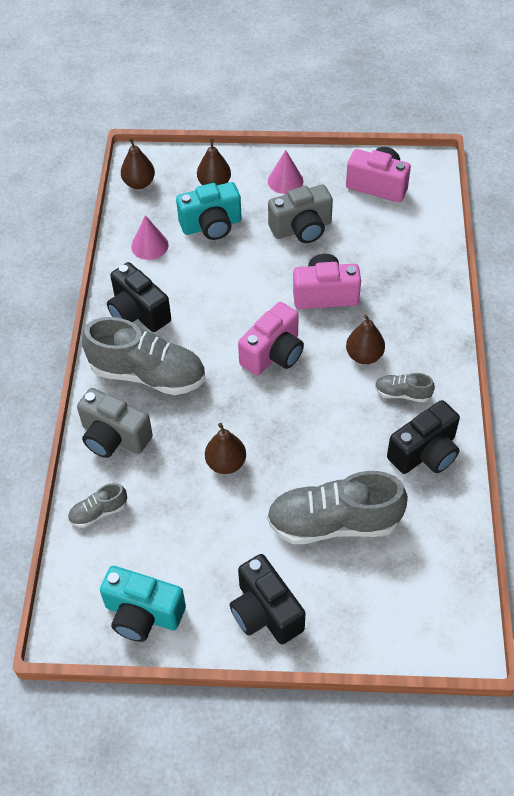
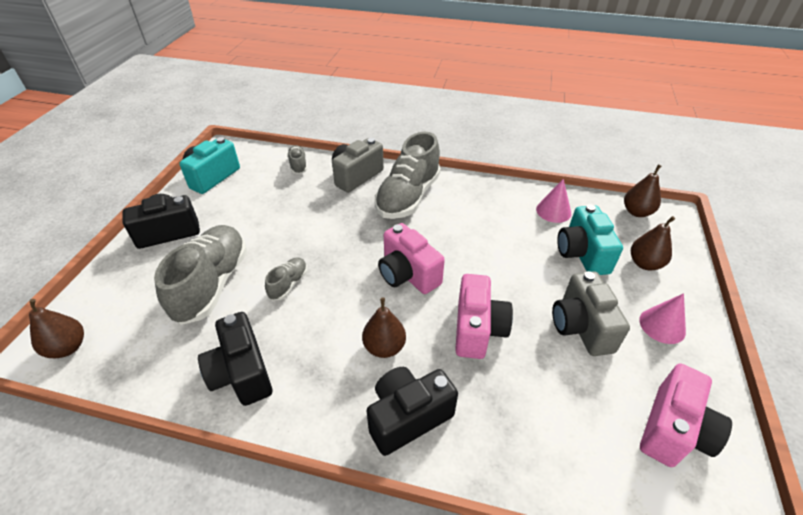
camera: 100 degrees right, 10 degrees down
black camera [107,262,171,332] -> black camera moved to [366,367,458,456]
brown pear [205,423,246,474] -> brown pear moved to [29,299,84,358]
grey shoe [375,373,435,402] -> grey shoe moved to [265,257,307,300]

